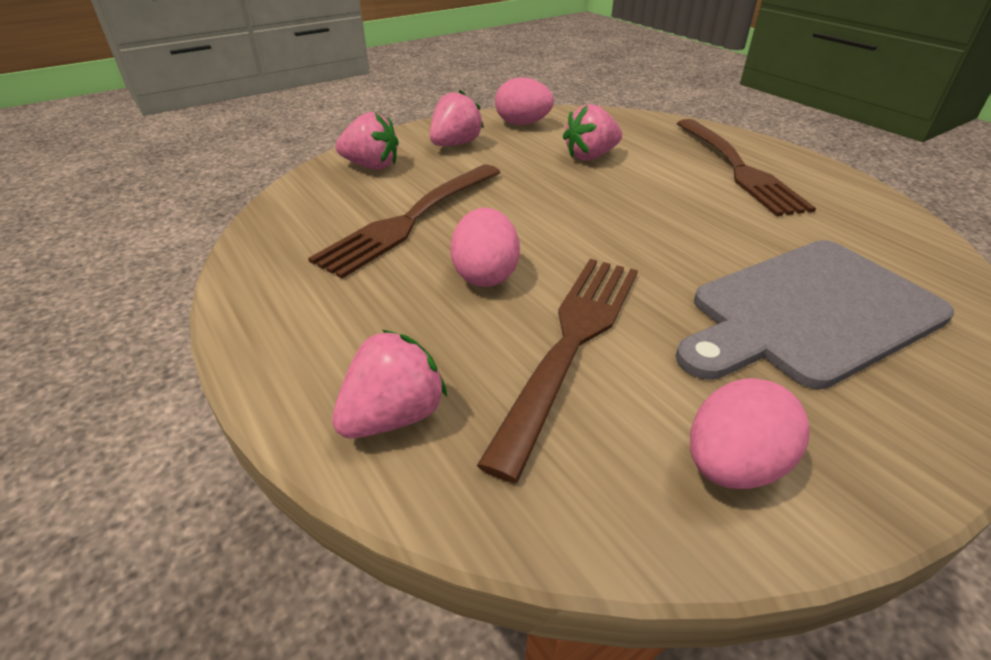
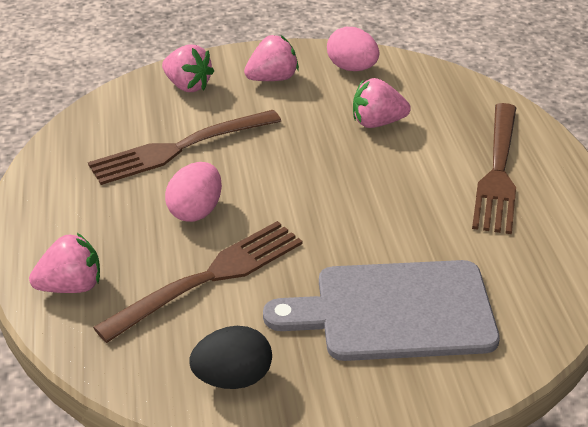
camera: 25 degrees right, 0 degrees up
pink egg [690,378,810,489] -> black egg [189,326,272,389]

